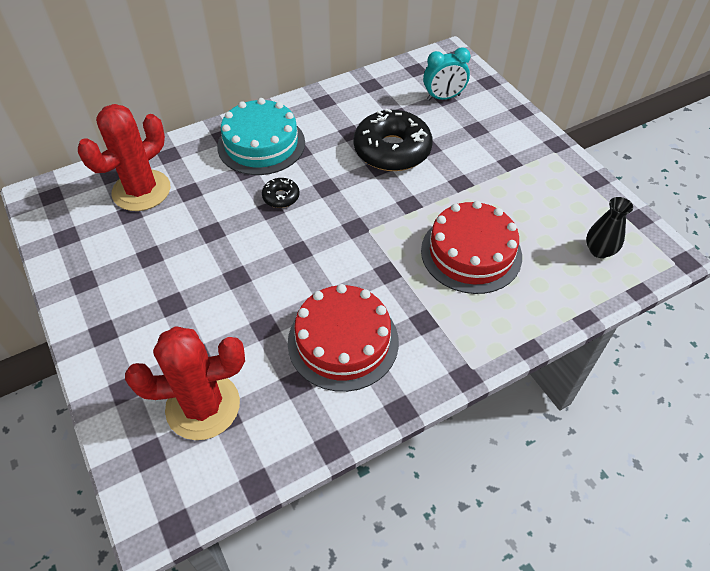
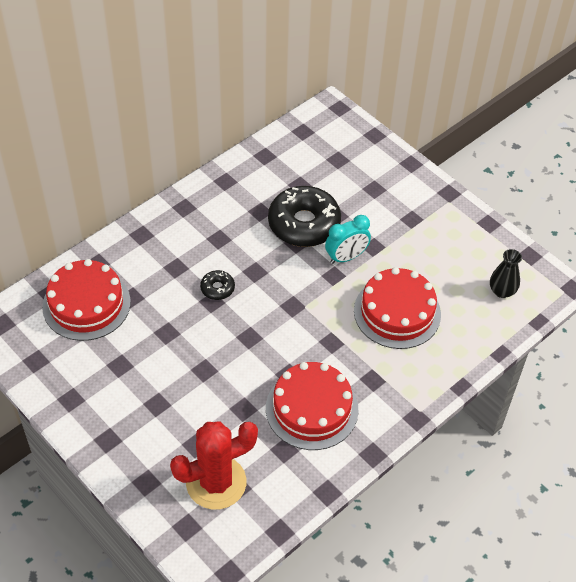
camera: 15 degrees left, 0 degrees up
red cactus [78,104,171,211] -> red cake [42,259,131,341]
turquoise cake [217,98,305,175] -> none
turquoise clock [423,47,471,101] -> turquoise clock moved to [325,215,371,264]

